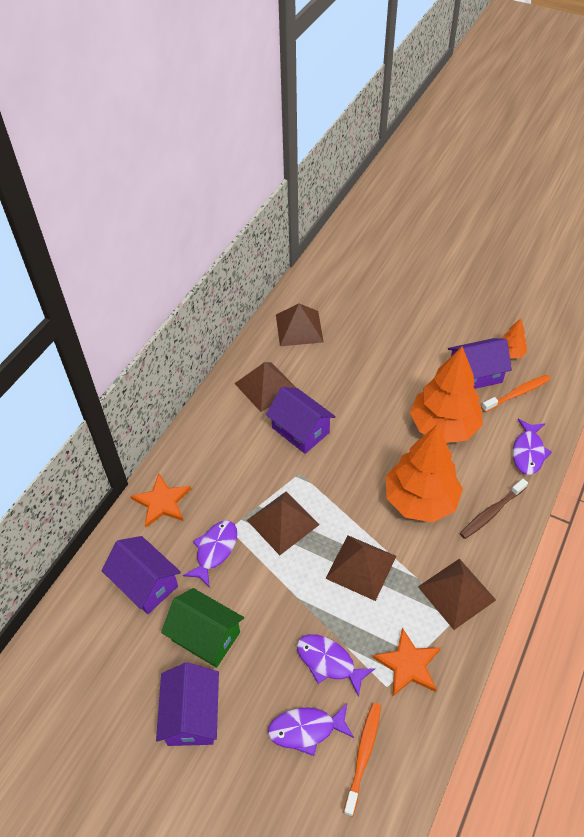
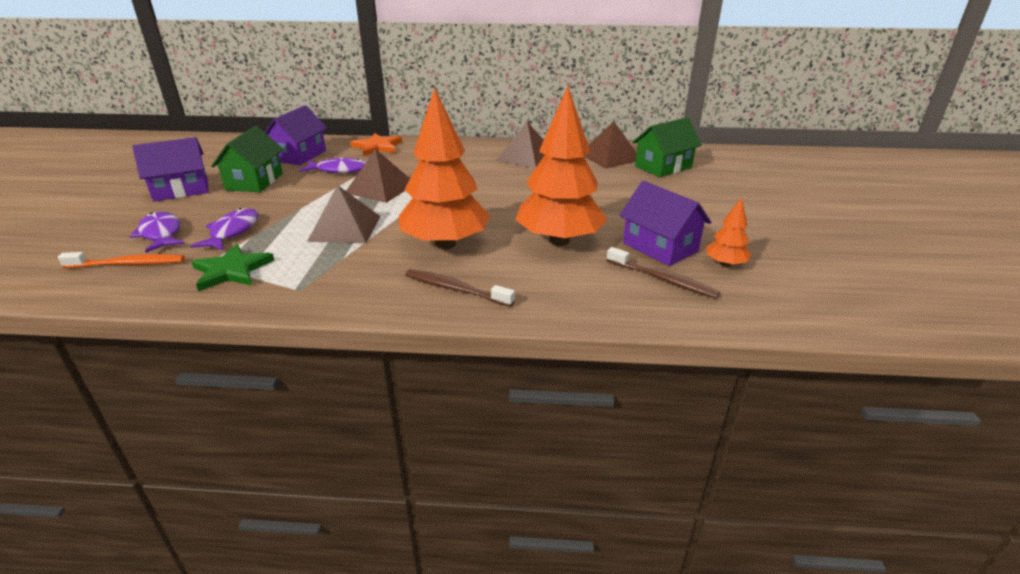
camera: 65 degrees right, 20 degrees down
purple house [266,387,336,454] -> none
orange star [372,628,441,696] -> green star [191,244,274,291]
brown pyramid [418,559,496,630] -> none
orange toothbrush [481,375,551,412] -> brown toothbrush [607,247,720,299]
purple fish [513,419,552,475] -> none
none -> green house [632,117,702,177]

